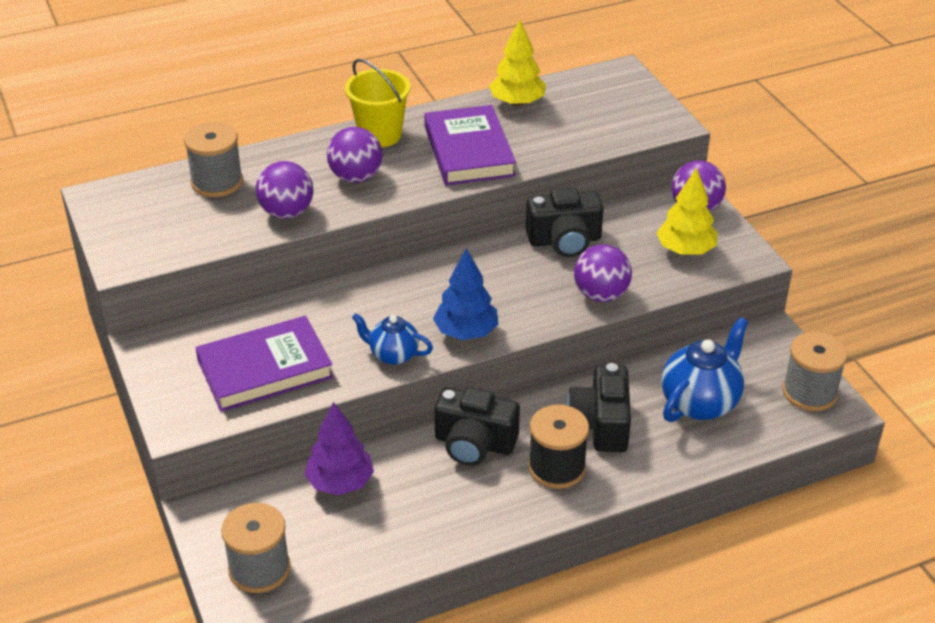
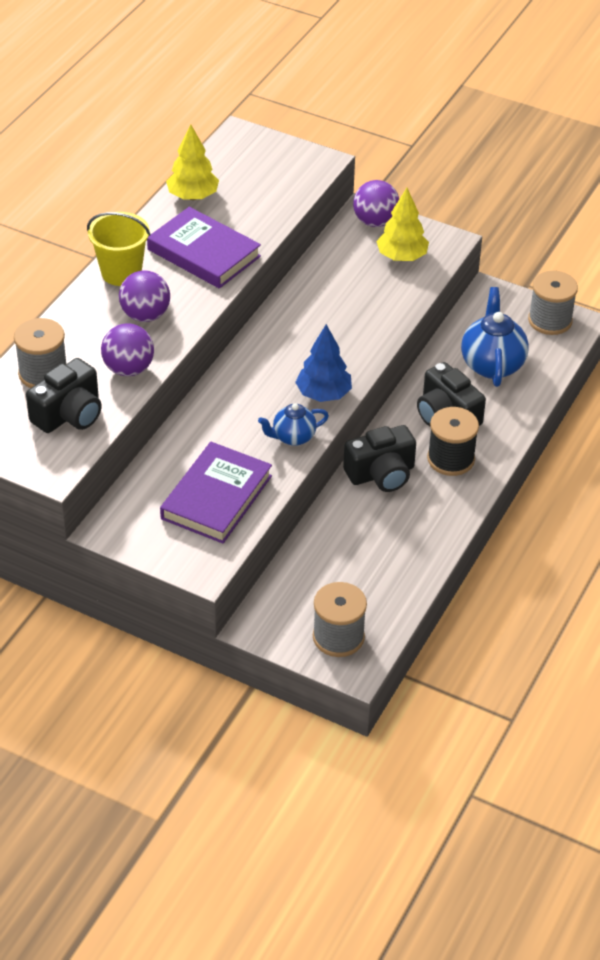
camera: 40 degrees left, 5 degrees up
purple tree [304,402,374,495] -> none
black camera [526,187,604,257] -> black camera moved to [26,358,102,433]
purple ball [574,244,632,302] -> none

